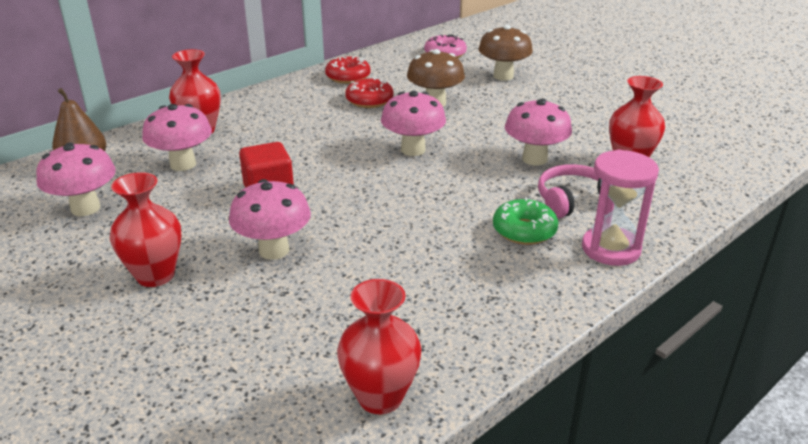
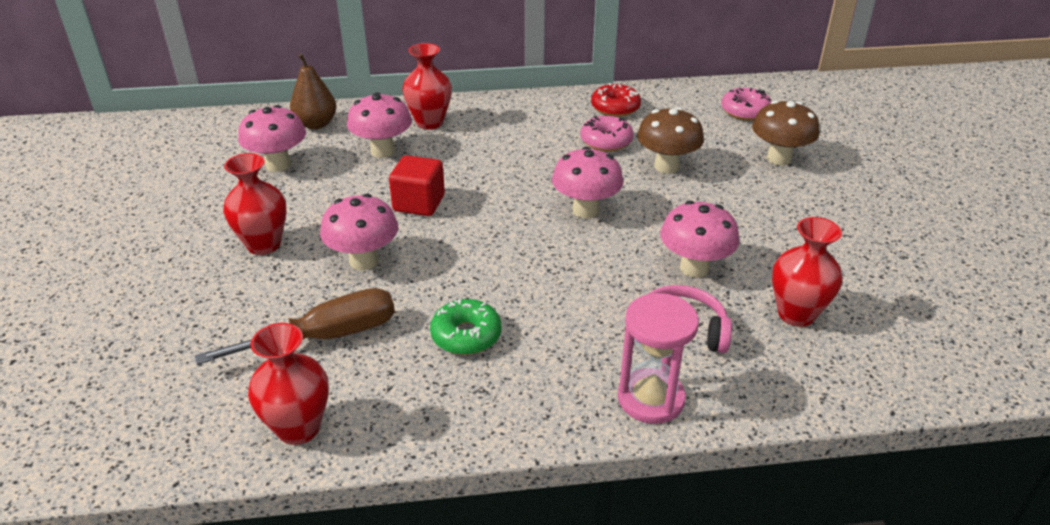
camera: 35 degrees right, 5 degrees up
red donut [345,77,394,108] -> pink donut [580,115,634,152]
green donut [493,198,558,245] -> green donut moved to [430,299,501,355]
none -> brown screwdriver [194,288,395,365]

